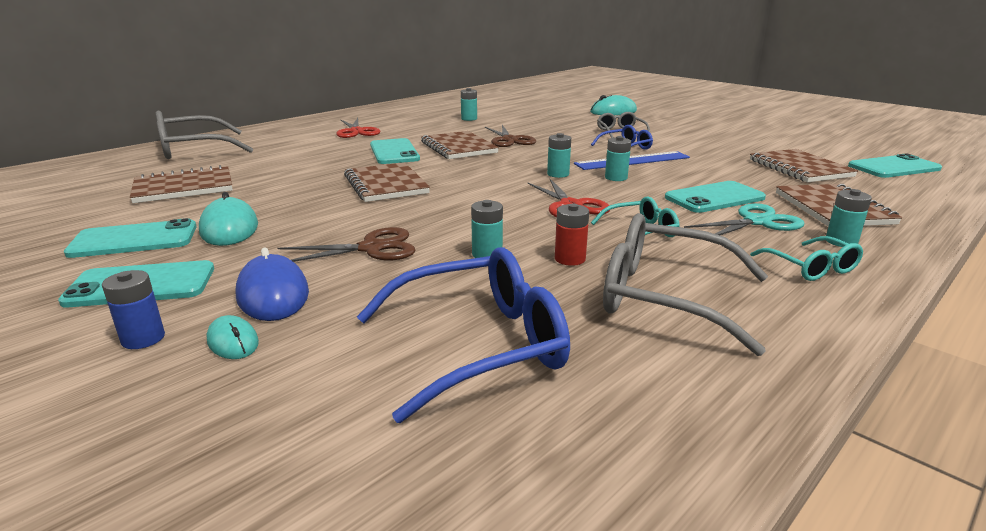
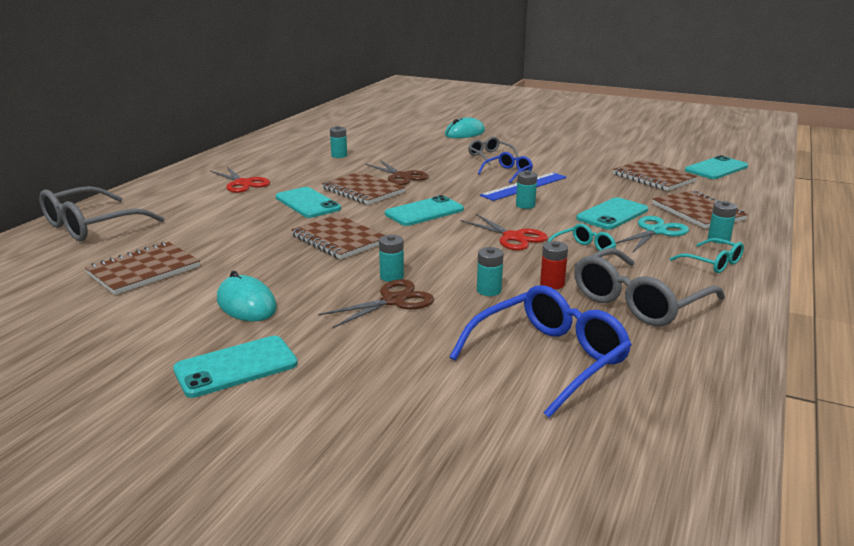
camera: 20 degrees left, 0 degrees up
turquoise phone [64,218,197,258] -> turquoise phone moved to [385,195,464,226]
blue battery [102,270,165,349] -> none
turquoise mouse [206,315,259,359] -> none
blue mouse [235,248,309,321] -> none
turquoise battery [547,133,571,178] -> turquoise battery moved to [379,235,404,282]
grey glasses [603,213,768,356] -> grey glasses turned 45 degrees counterclockwise [574,248,725,326]

